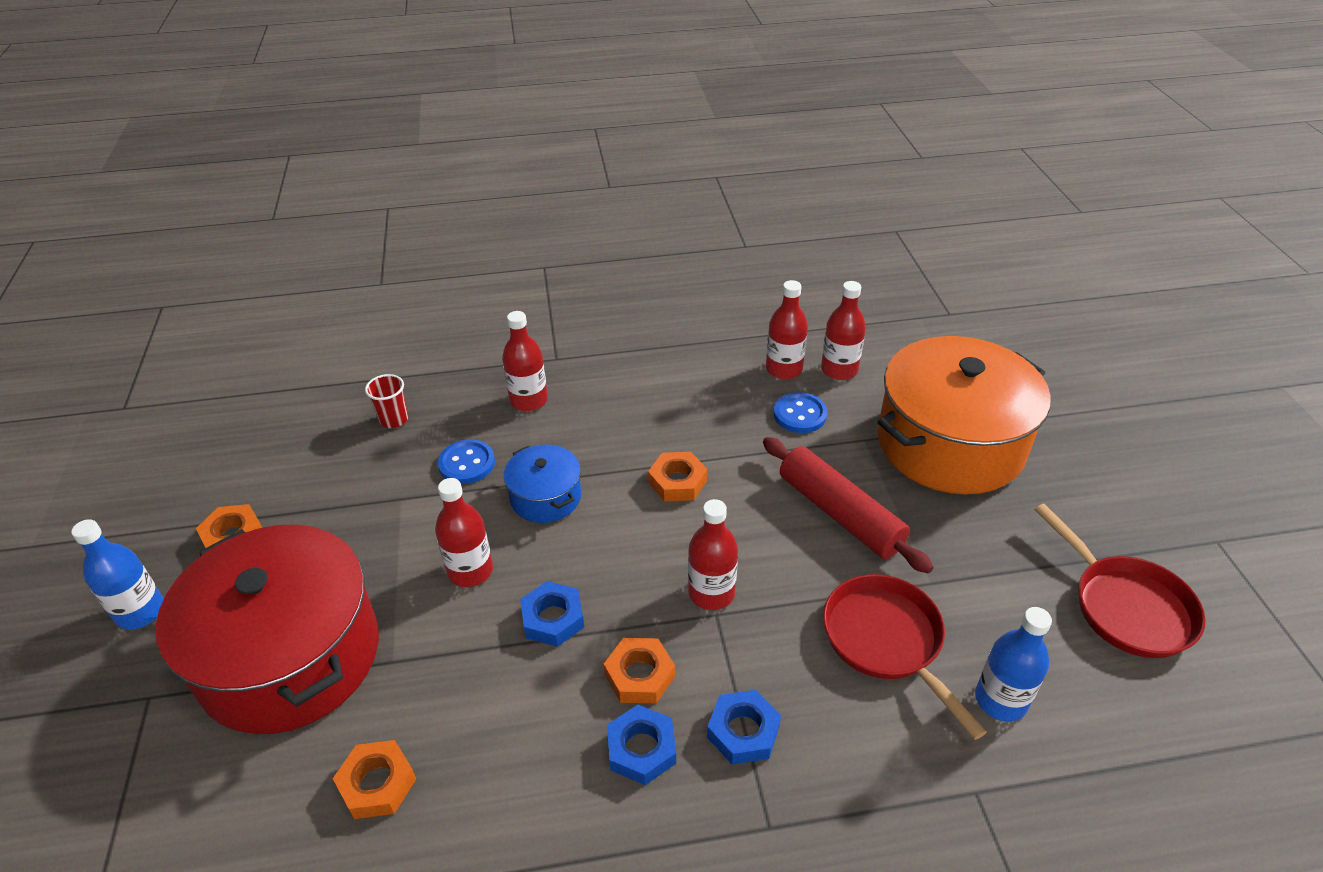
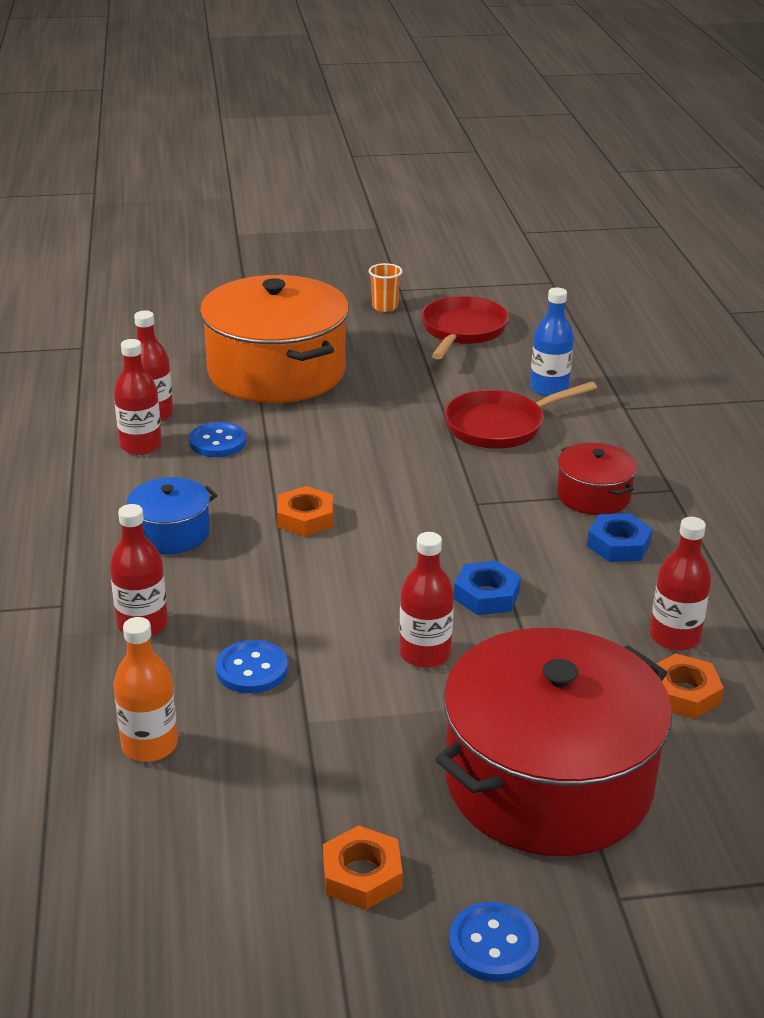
camera: 90 degrees left, 10 degrees down
blue bottle [71,519,164,630] -> blue button [449,902,539,982]
red cup [365,374,408,428] -> orange bottle [114,617,178,762]
blue pot [504,444,581,523] -> blue pot moved to [127,477,217,554]
orange nut [604,638,675,703] -> none
red bottle [688,499,738,610] -> red bottle moved to [650,517,711,651]
blue nut [707,690,781,765] -> red pot [557,443,637,515]
red rolling pin [763,437,934,573] -> none
red pan [1034,504,1206,658] -> red pan turned 45 degrees counterclockwise [421,296,509,359]
none -> orange cup [369,263,403,312]

